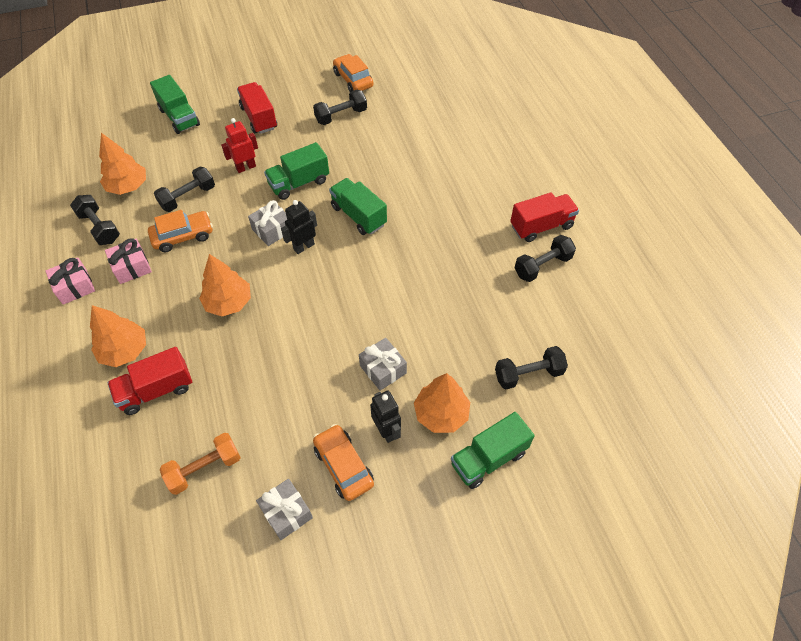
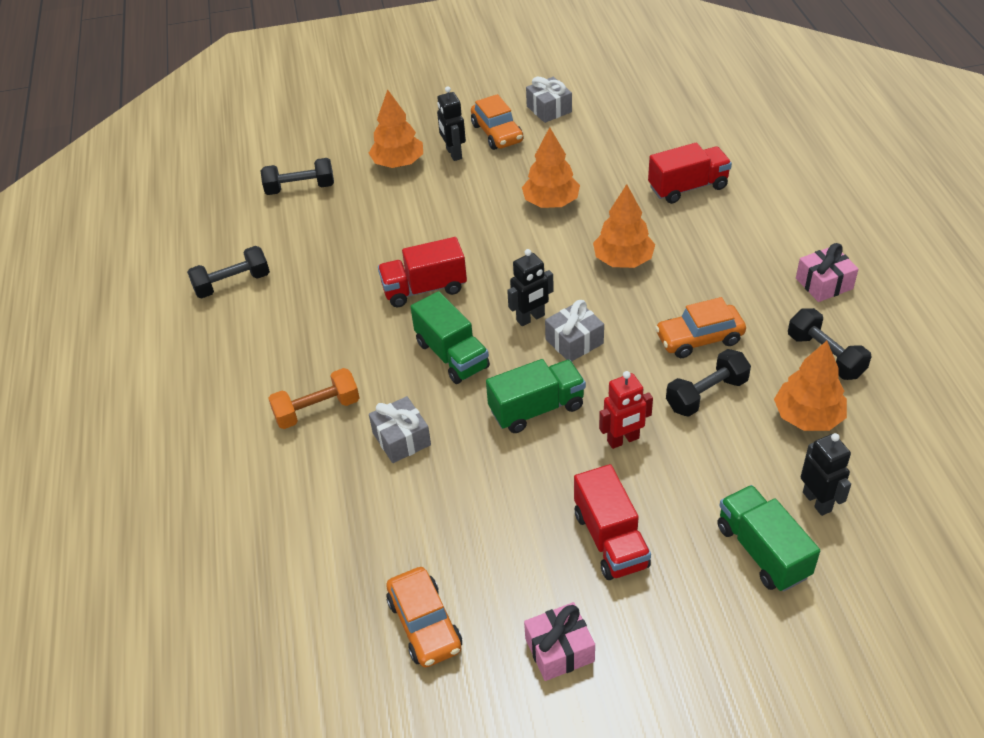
camera: 170 degrees left, 10 degrees down
orange tree [90,305,146,367] -> orange tree moved to [522,127,580,208]
pink gift [105,239,152,284] -> pink gift moved to [524,602,595,681]
orange dumbbell [160,433,241,495] -> orange dumbbell moved to [268,368,360,429]
black dumbbell [313,90,367,125] -> none
grey gift [359,338,407,391] -> grey gift moved to [369,396,431,463]
green truck [451,412,535,489] -> none
red truck [510,192,579,242] -> red truck moved to [378,237,467,307]
none -> black robot [801,433,851,516]

